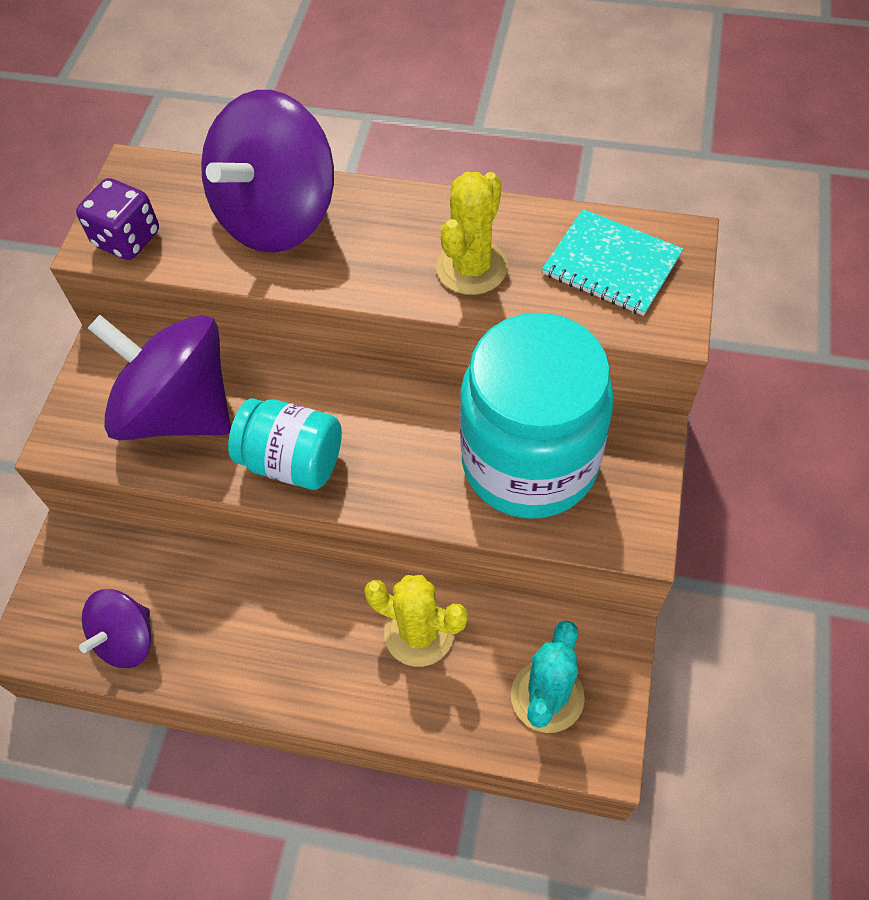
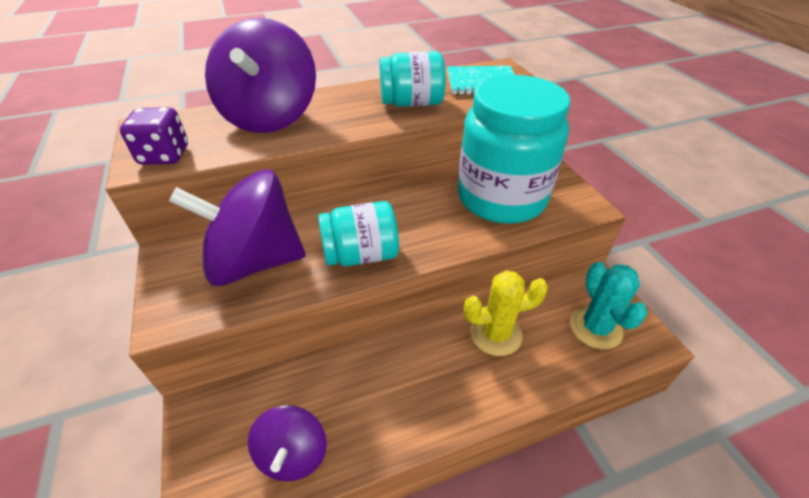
camera: 35 degrees left, 15 degrees down
yellow cactus [436,172,508,295] -> turquoise jar [380,51,446,107]

